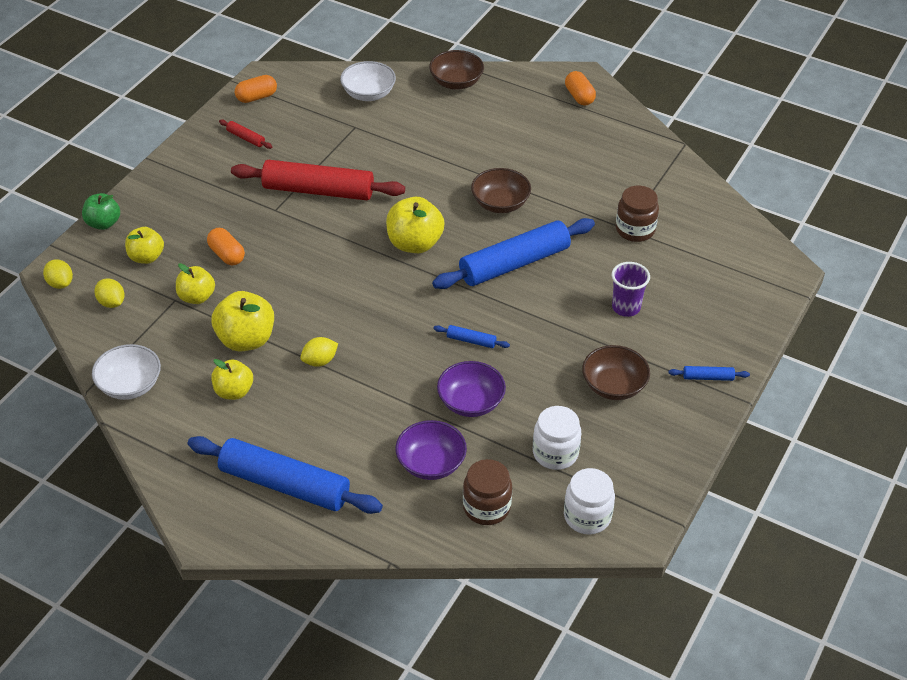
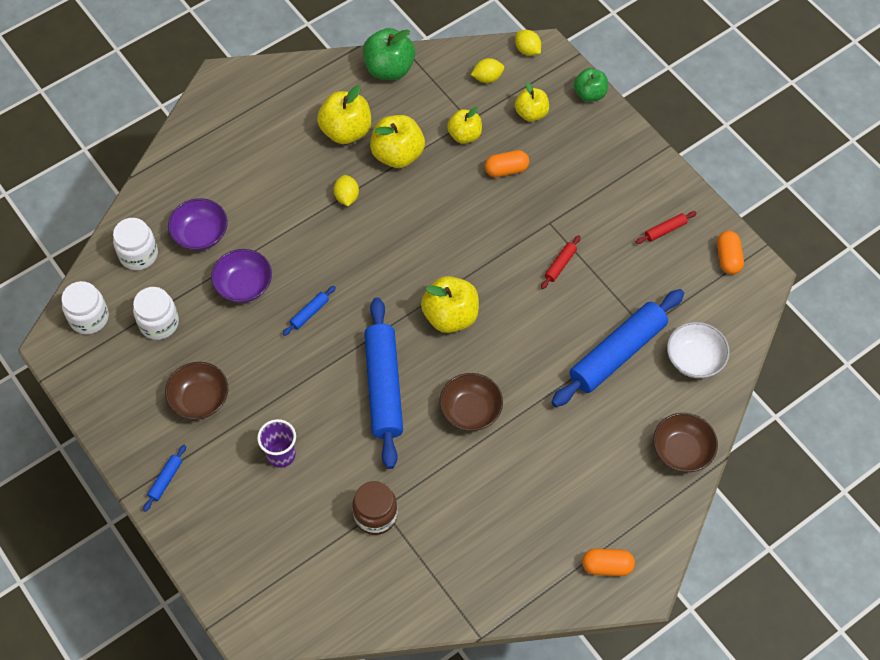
camera: 115 degrees right, 15 degrees up
yellow lemon [43,259,73,289] -> yellow lemon turned 60 degrees clockwise [515,30,541,56]
white bowl [92,344,161,400] -> green apple [362,28,415,80]
blue rolling pin [188,436,383,514] -> blue rolling pin moved to [552,289,684,407]
yellow apple [211,359,253,400] -> yellow apple [317,85,371,144], size x1.54
red rolling pin [231,160,405,200] -> red rolling pin [541,235,581,289], size x0.41
brown jar [463,459,512,525] -> white jar [113,218,158,270]

